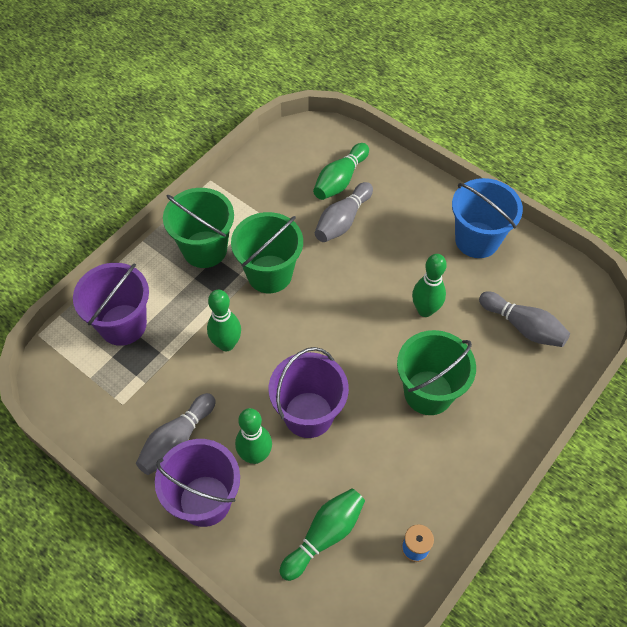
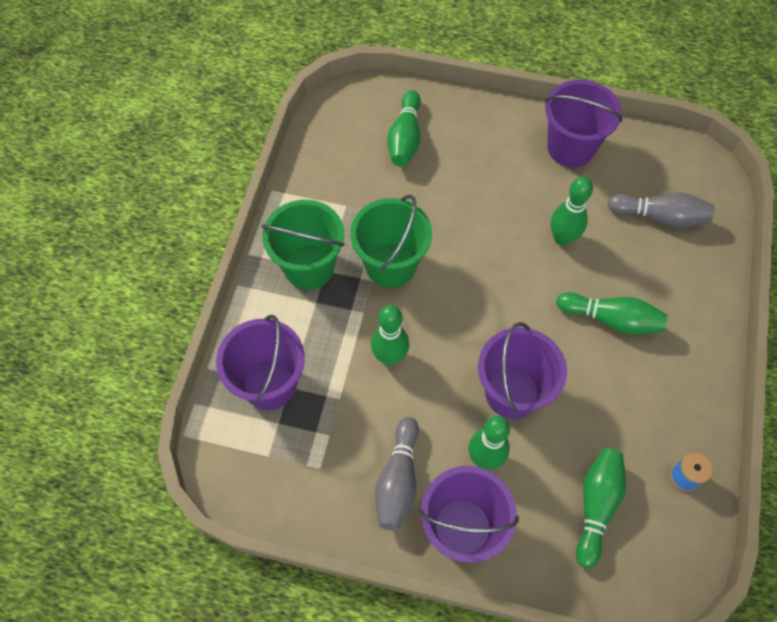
camera: 25 degrees left, 5 degrees up
grey bowling pin [315,182,373,242] -> none
green bucket [397,330,476,415] -> green bowling pin [556,292,667,335]
blue bucket [452,178,523,258] -> purple bucket [545,80,622,167]

